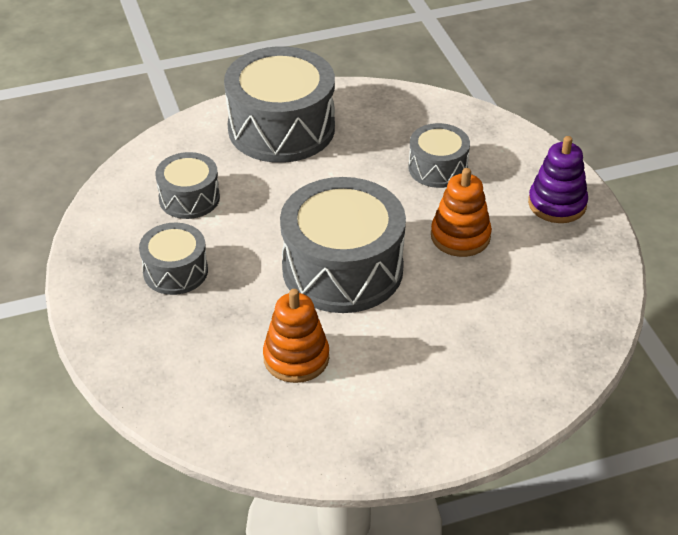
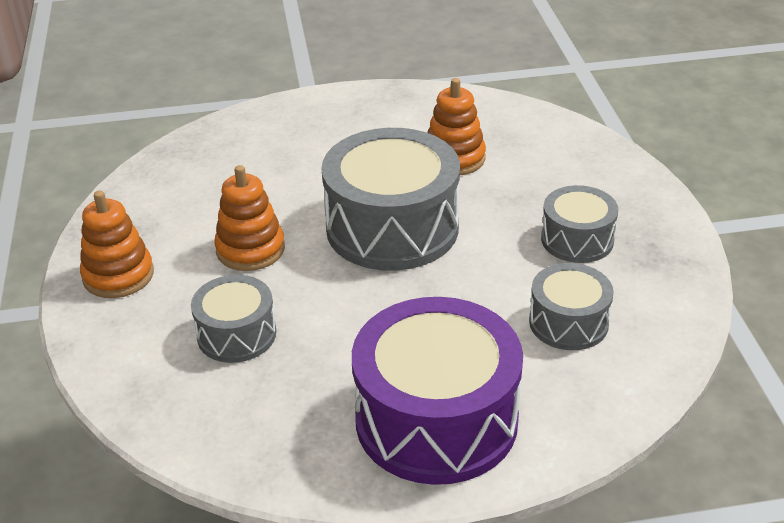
camera: 170 degrees left, 5 degrees down
grey drum [224,46,335,163] -> purple drum [352,297,523,485]
purple stacking toy [528,136,588,223] -> orange stacking toy [80,191,154,298]

